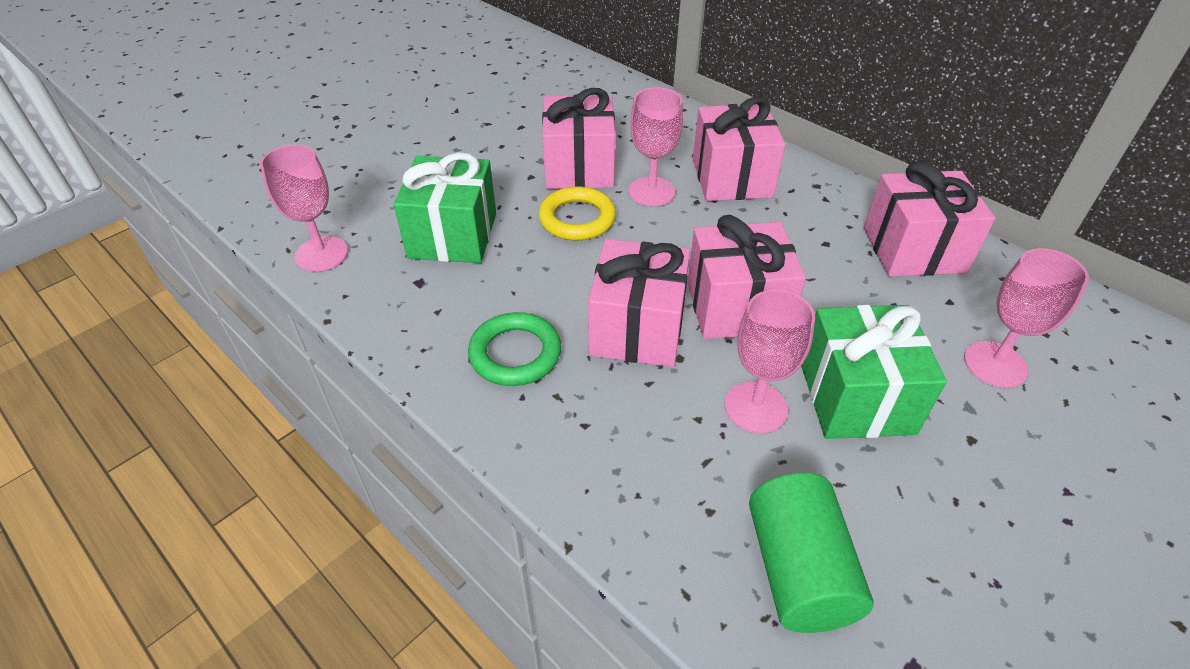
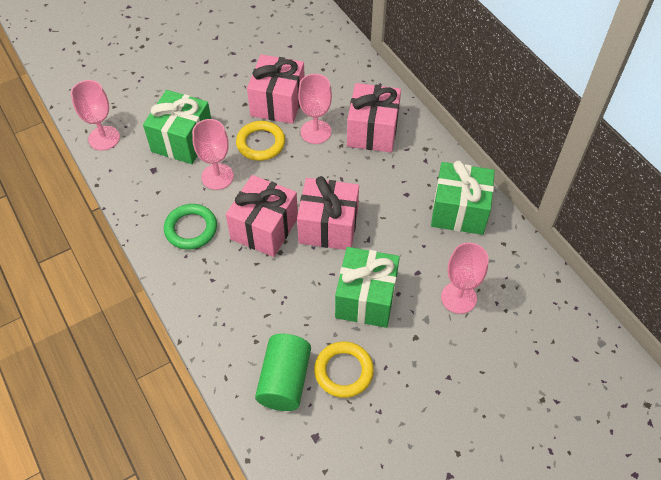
camera: 15 degrees right, 10 degrees up
pink goblet [725,290,815,433] -> pink goblet moved to [192,119,234,190]
pink gift [864,161,995,277] -> green gift [431,160,495,235]
none -> yellow ring [314,341,374,398]

